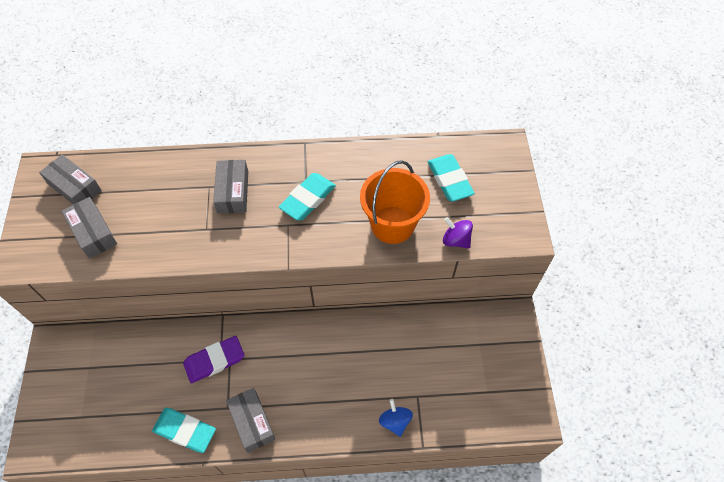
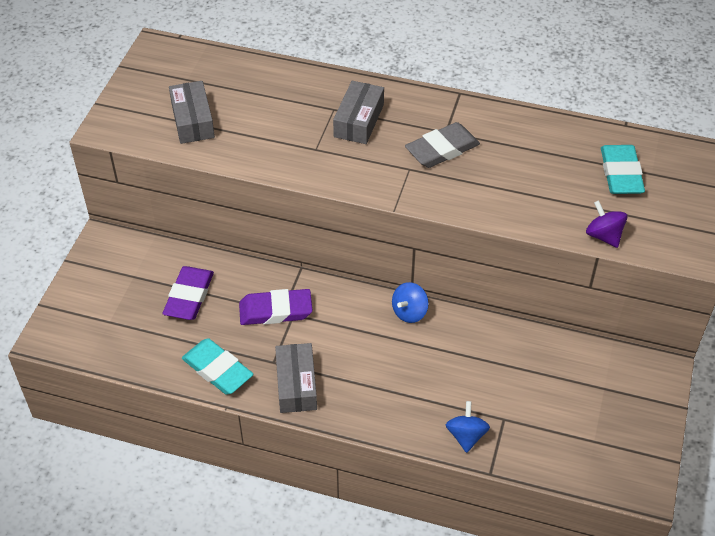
camera: 20 degrees right, 10 degrees down
grey box [39,154,102,204] -> none
turquoise eraser [279,173,336,220] -> grey eraser [405,122,480,168]
orange bucket [360,160,430,244] -> none
none -> purple eraser [163,266,214,320]
none -> blue spinning top [392,282,429,323]

